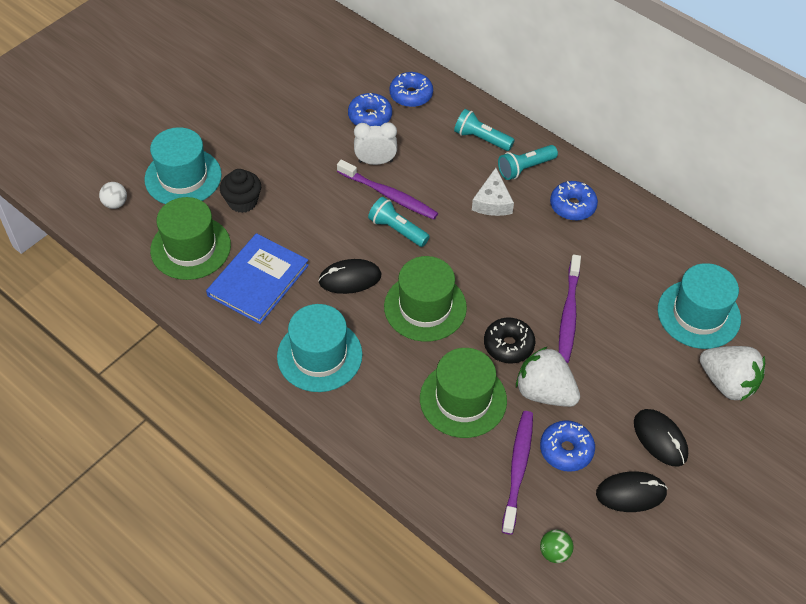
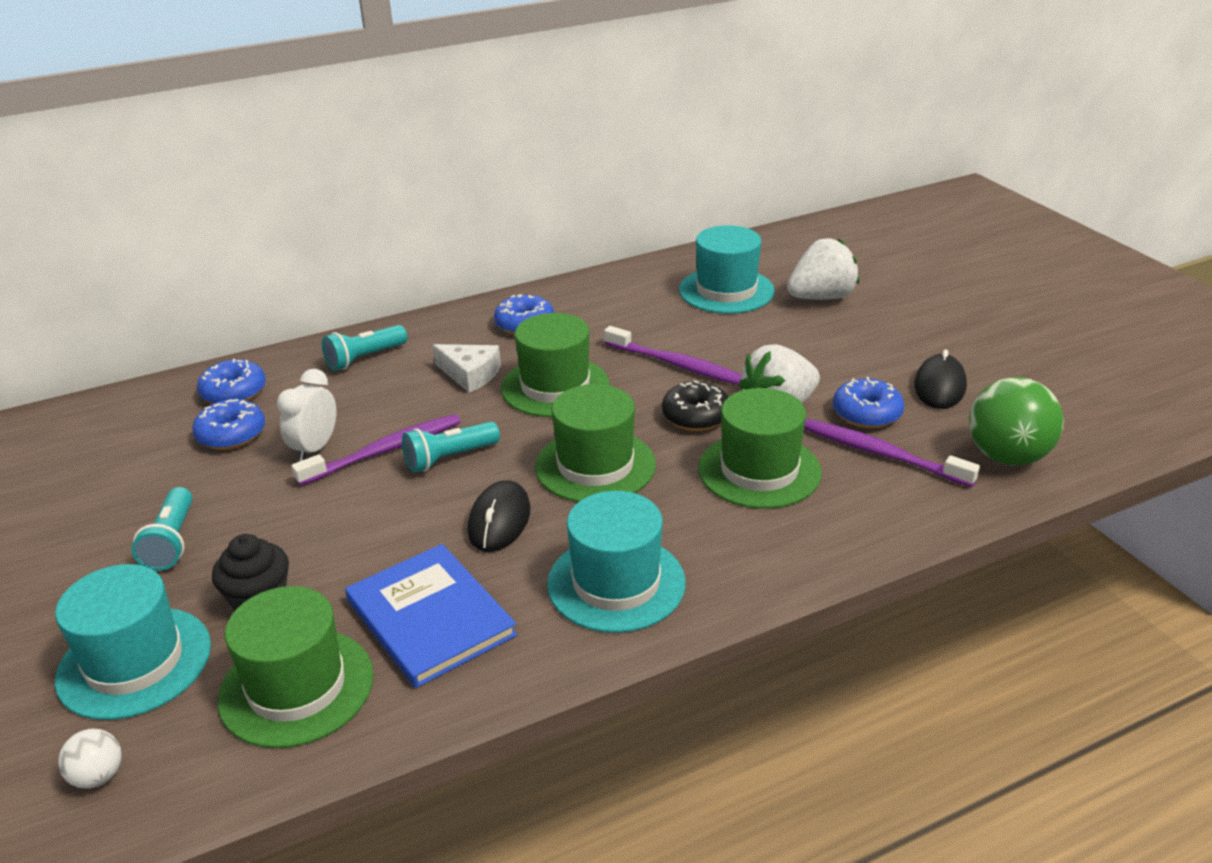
camera: 65 degrees left, 20 degrees down
turquoise flashlight [498,145,558,180] -> turquoise flashlight moved to [131,487,193,571]
green ball [540,530,573,563] -> green ball [969,377,1064,465], size x2.08
black mouse [634,409,688,467] -> none
none -> green hat [501,313,610,417]

